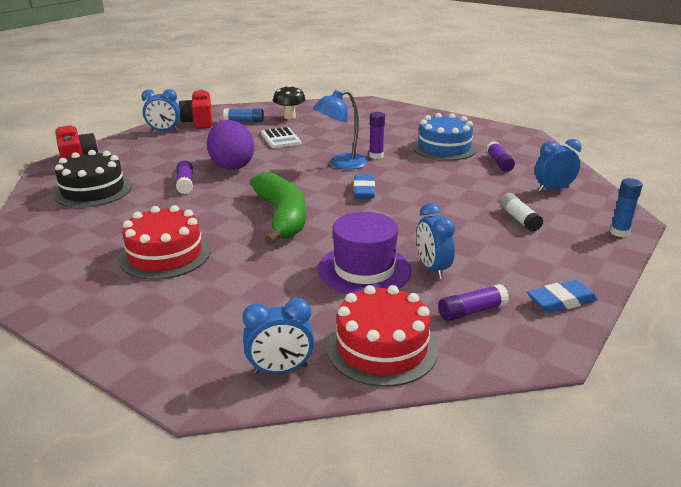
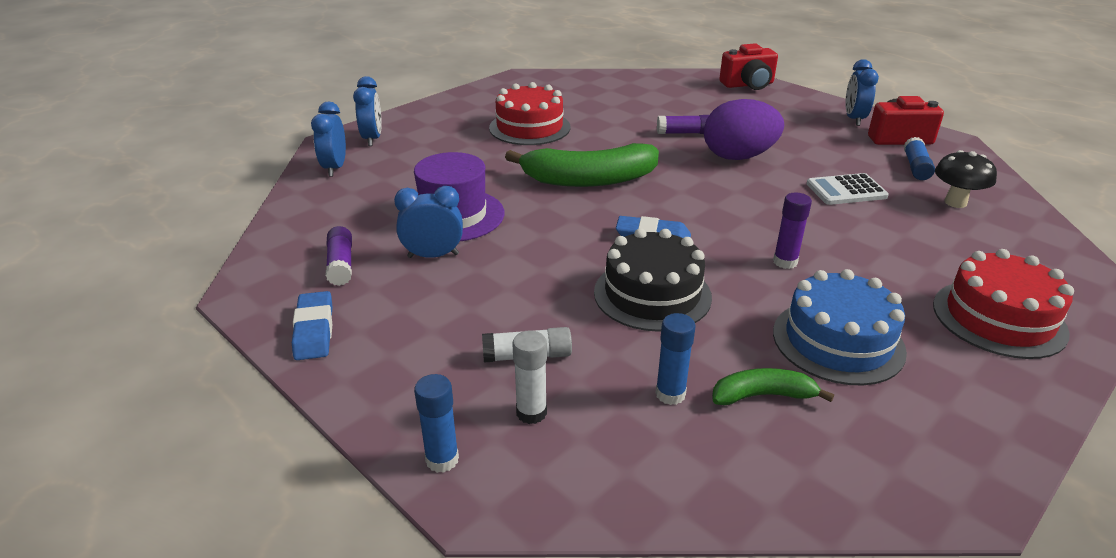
camera: 100 degrees right, 5 degrees up
black cake [53,150,132,208] -> black cake moved to [594,228,712,332]
blue lamp [313,90,368,170] -> none
red cake [327,285,438,387] -> red cake moved to [933,249,1074,359]
purple glue stick [486,141,515,172] -> green banana [712,368,834,405]
blue clock [535,139,581,192] -> blue clock moved to [353,76,382,146]
none -> white glue stick [512,330,547,424]
none -> blue glue stick [655,313,696,405]

